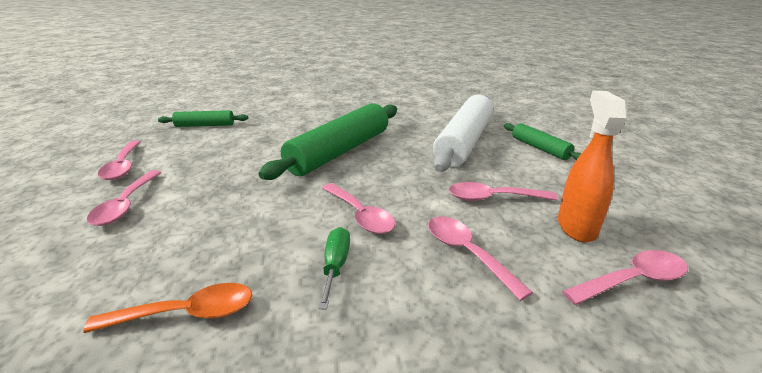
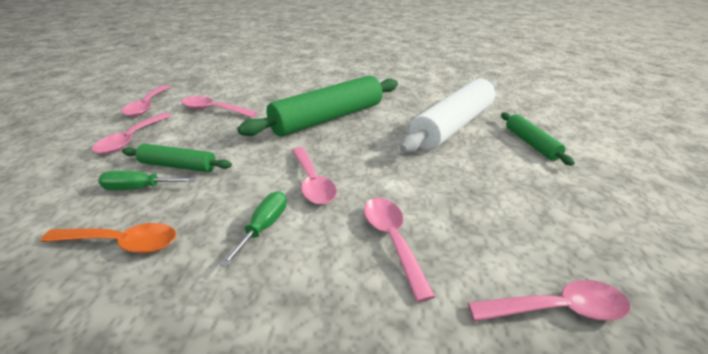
camera: 15 degrees right, 5 degrees up
green rolling pin [158,110,248,127] -> green rolling pin moved to [122,144,232,172]
pink spoon [449,182,558,201] -> pink spoon moved to [181,96,257,117]
orange spray bottle [558,91,628,242] -> none
none -> green screwdriver [98,171,196,190]

